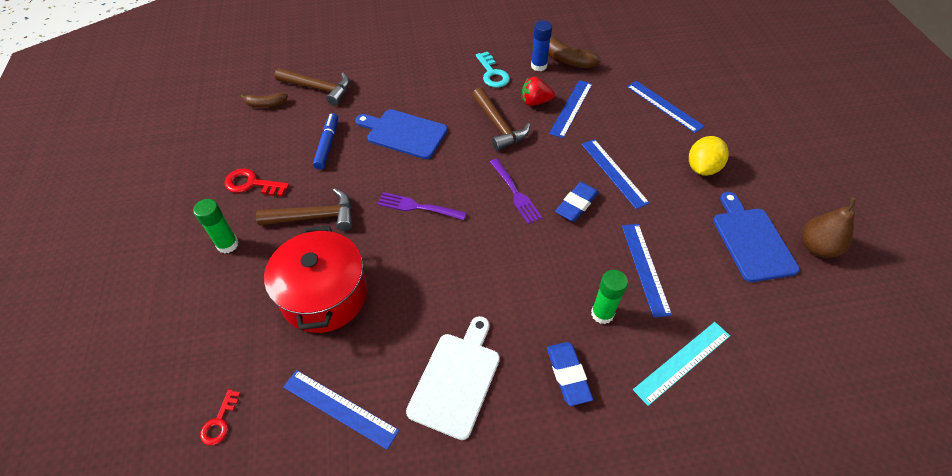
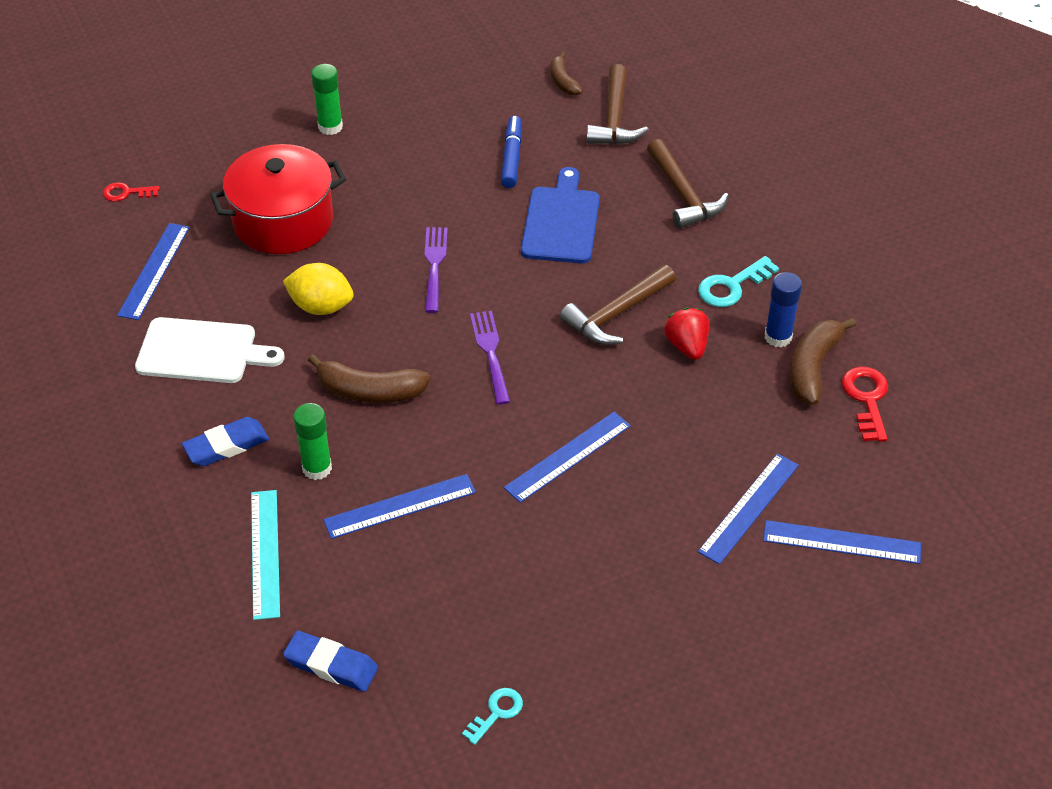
camera: 75 degrees right, 5 degrees down
red key [224,168,289,196] -> red key moved to [842,367,888,442]
brown hammer [256,188,352,231] -> brown hammer moved to [647,139,729,229]
blue marker [313,113,338,170] -> blue marker turned 75 degrees counterclockwise [501,116,522,188]
purple fork [490,159,542,224] -> purple fork turned 120 degrees clockwise [470,311,510,405]
blue ruler [549,80,592,138] -> blue ruler moved to [763,520,921,564]
blue eraser [555,182,599,222] -> blue eraser moved to [283,631,378,692]
turquoise ruler [633,322,730,406] -> turquoise ruler turned 45 degrees clockwise [251,490,280,620]
yellow lemon [689,136,729,176] -> yellow lemon moved to [283,263,354,315]
blue cutting board [713,192,800,282] -> none
brown pear [802,198,856,258] -> turquoise key [462,688,523,745]
none -> brown banana [308,354,430,403]

